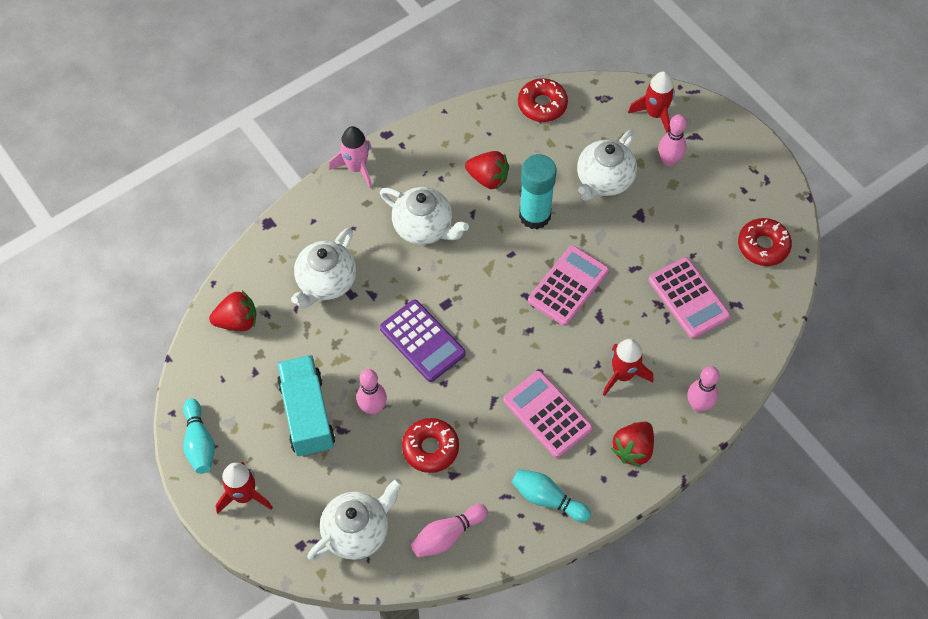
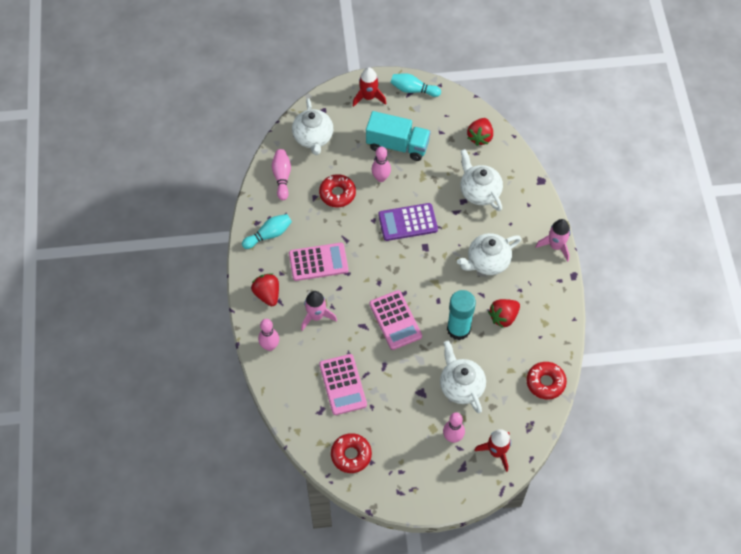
camera: 120 degrees right, 0 degrees up
red rocket [603,339,653,396] -> pink rocket [301,291,337,331]
pink calculator [648,257,731,339] -> pink calculator turned 105 degrees counterclockwise [319,354,367,415]

